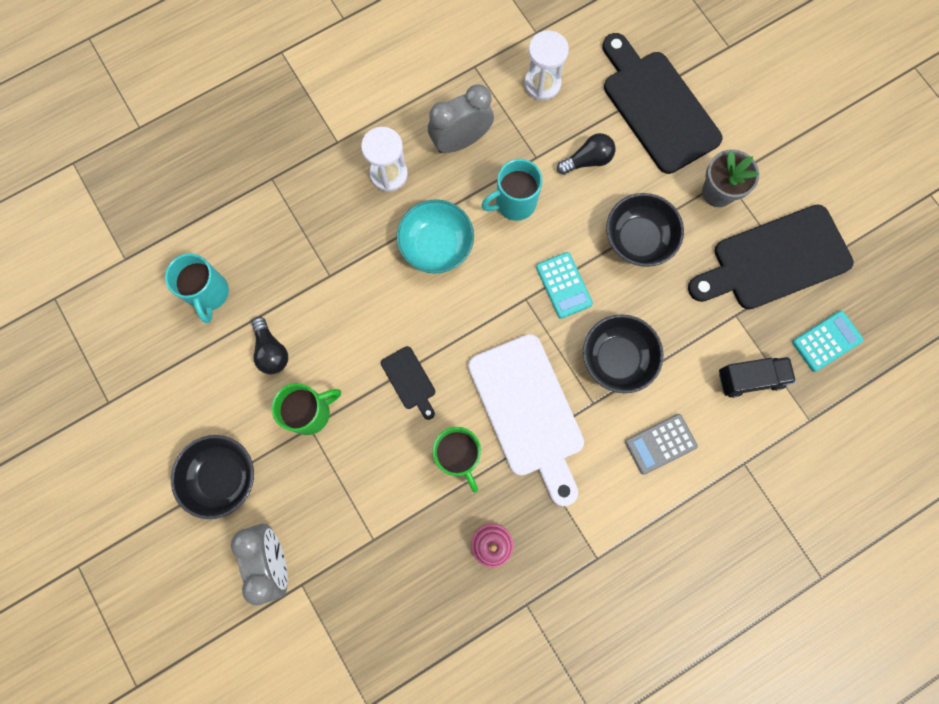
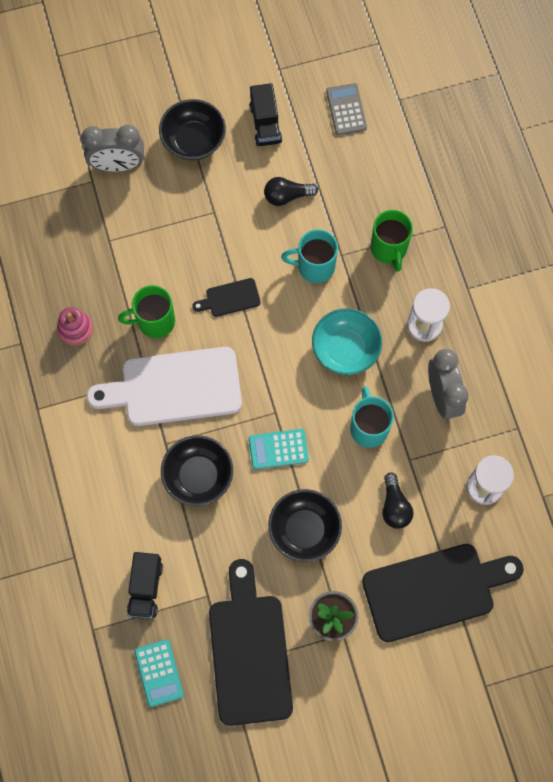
camera: 105 degrees right, 5 degrees down
turquoise mug [165,253,229,323] -> turquoise mug moved to [281,229,338,283]
green mug [271,383,341,435] -> green mug moved to [370,210,413,272]
grey calculator [625,414,698,475] -> grey calculator moved to [326,83,367,135]
none -> black truck [249,83,282,146]

